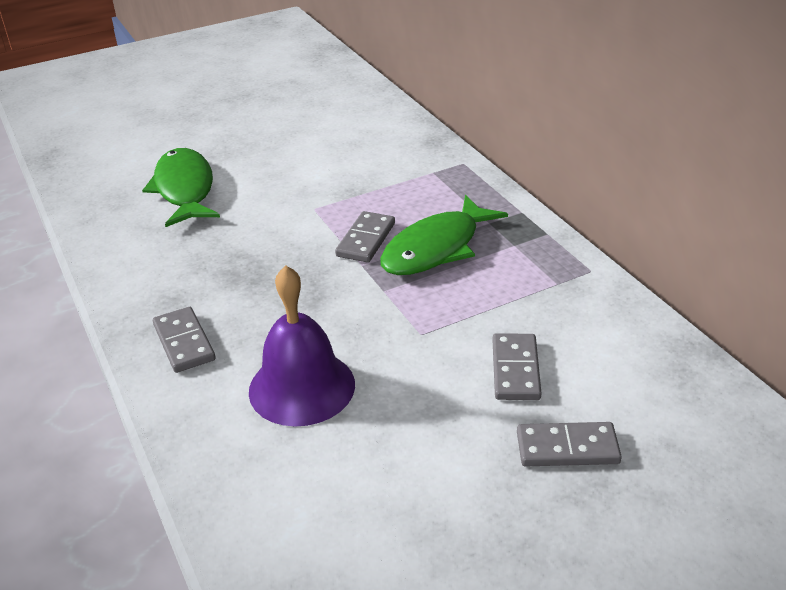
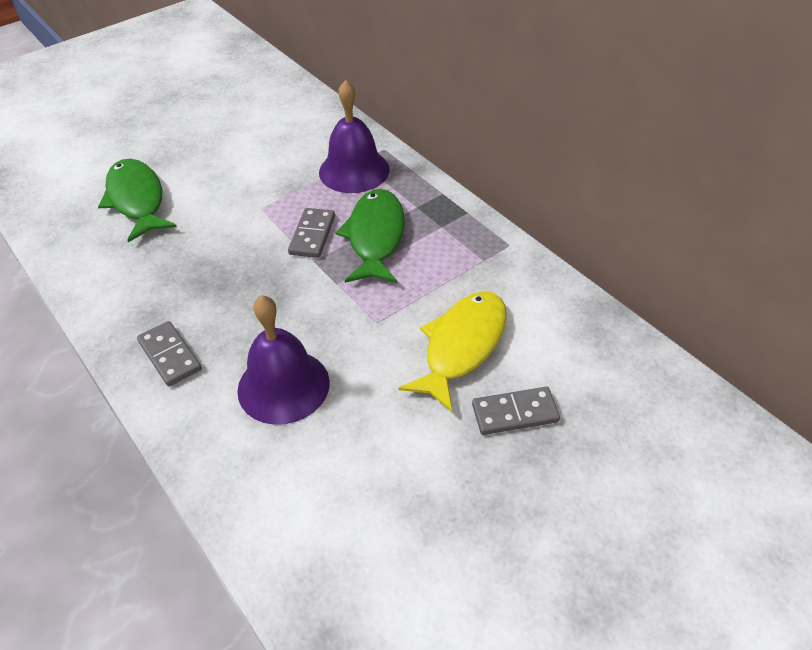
camera: 10 degrees left, 10 degrees up
green fish [380,195,508,275] -> green fish turned 150 degrees clockwise [335,189,405,283]
grey domino [493,333,541,400] -> yellow fish [399,291,507,412]
none -> purple bell [319,80,389,193]

